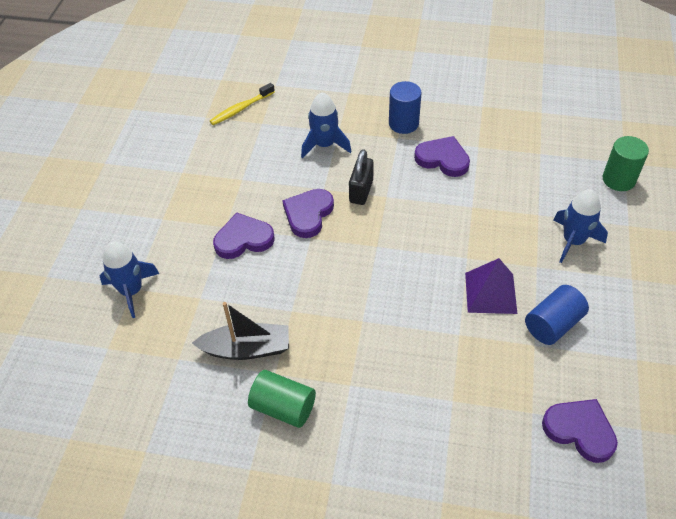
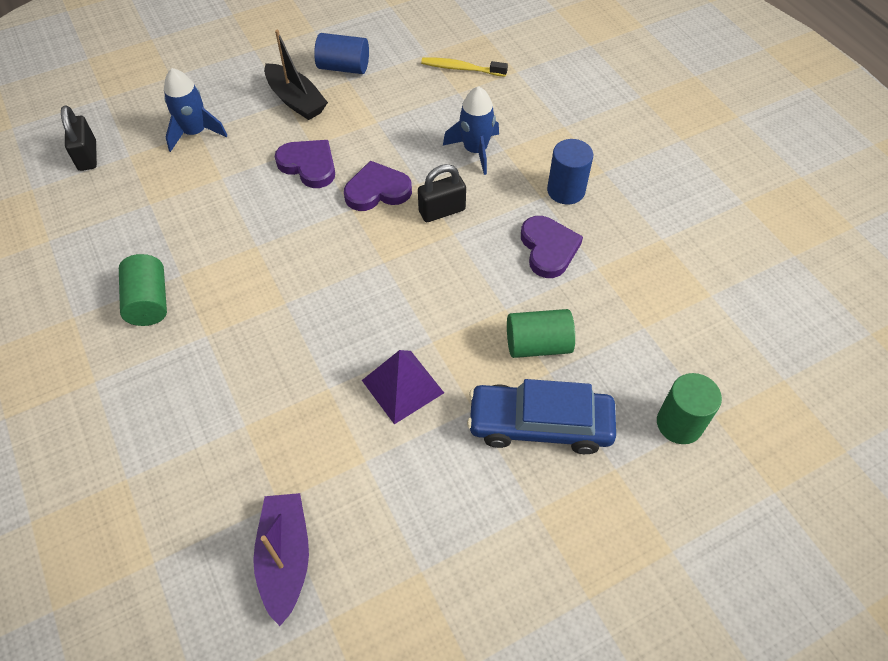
camera: 50 degrees right, 5 degrees up
black boat [192,302,289,360] -> black boat moved to [264,30,328,120]
blue cylinder [525,285,589,345] -> blue cylinder moved to [314,33,369,74]
purple heart [542,399,618,463] -> purple boat [253,493,309,626]
blue rocket [553,189,608,263] -> blue car [467,379,616,454]
none -> black padlock [61,105,97,171]
none -> green cylinder [507,309,575,358]

